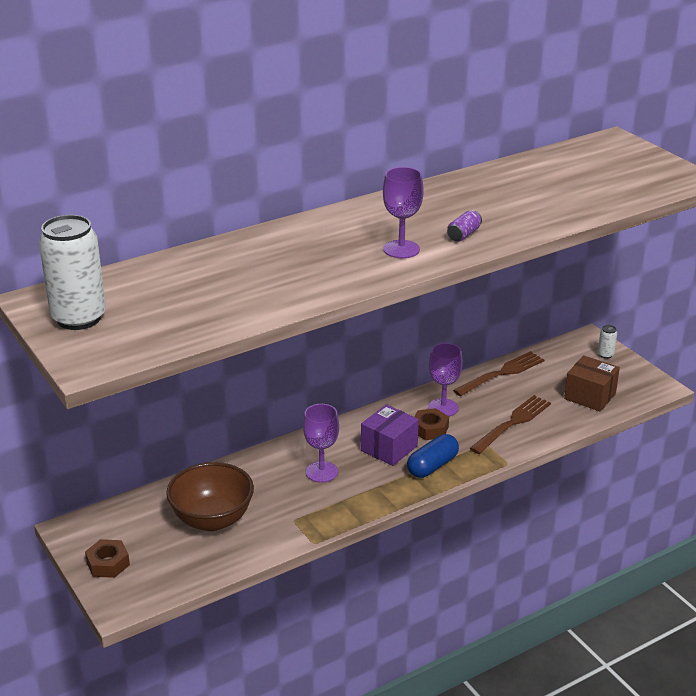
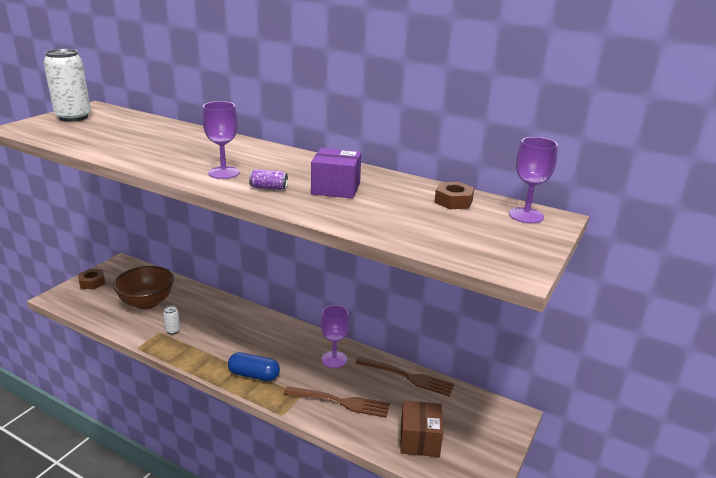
camera: 60 degrees right, 5 degrees down
purple goblet [303,404,339,483] -> purple goblet moved to [509,137,558,223]
purple box [361,404,419,466] -> purple box moved to [311,148,361,199]
brown nut [414,408,449,440] -> brown nut moved to [434,182,474,209]
white can [598,325,617,359] -> white can moved to [163,306,180,334]

